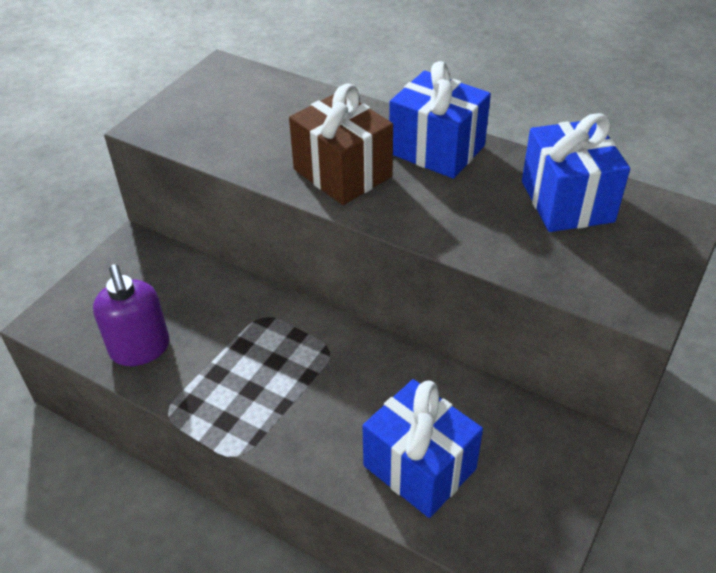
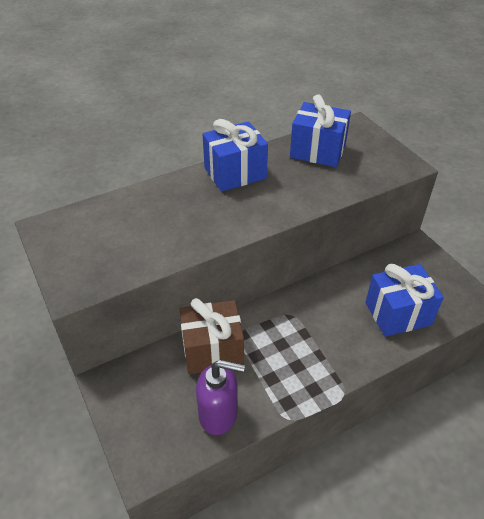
camera: 60 degrees left, 0 degrees up
brown gift [289,84,393,205] -> brown gift moved to [179,298,244,374]

